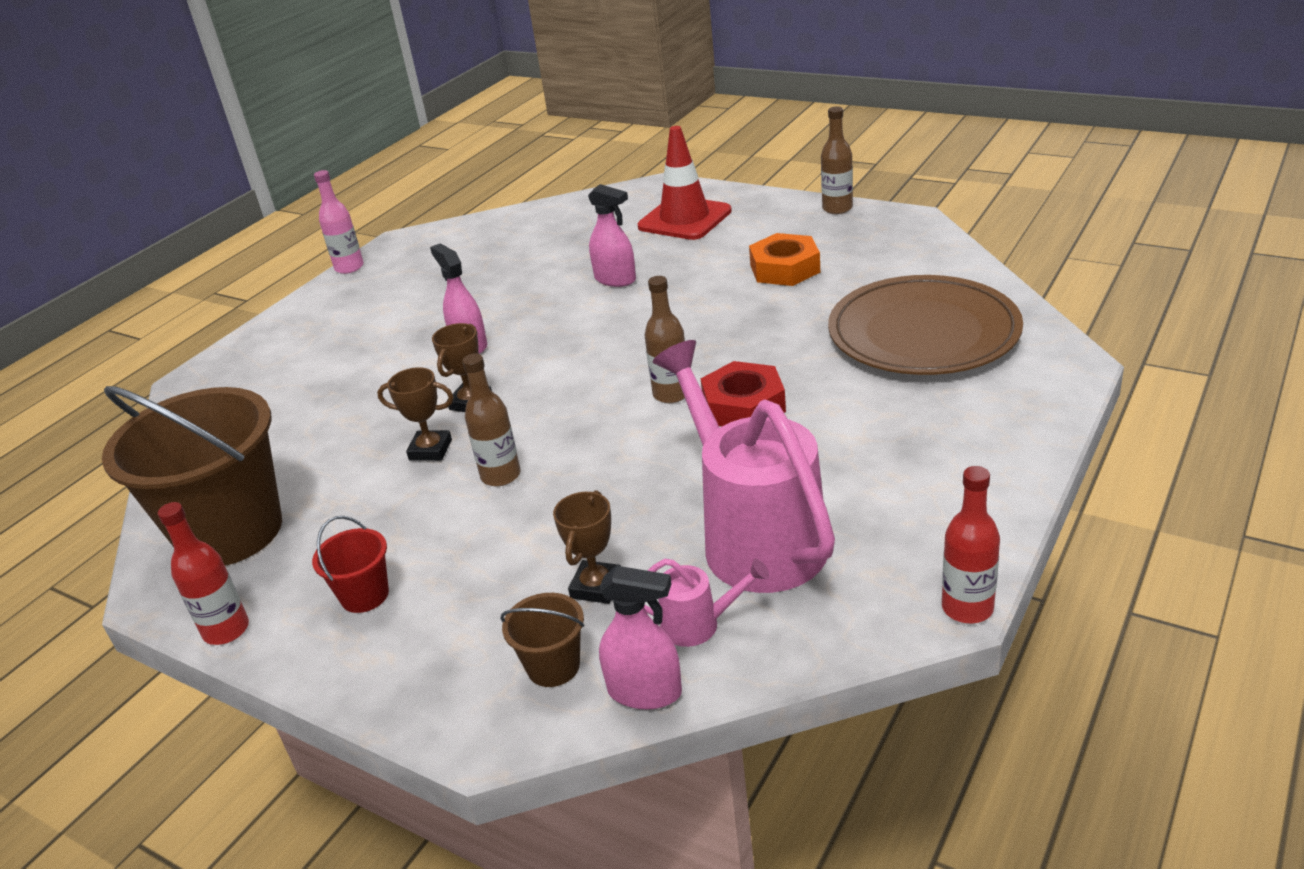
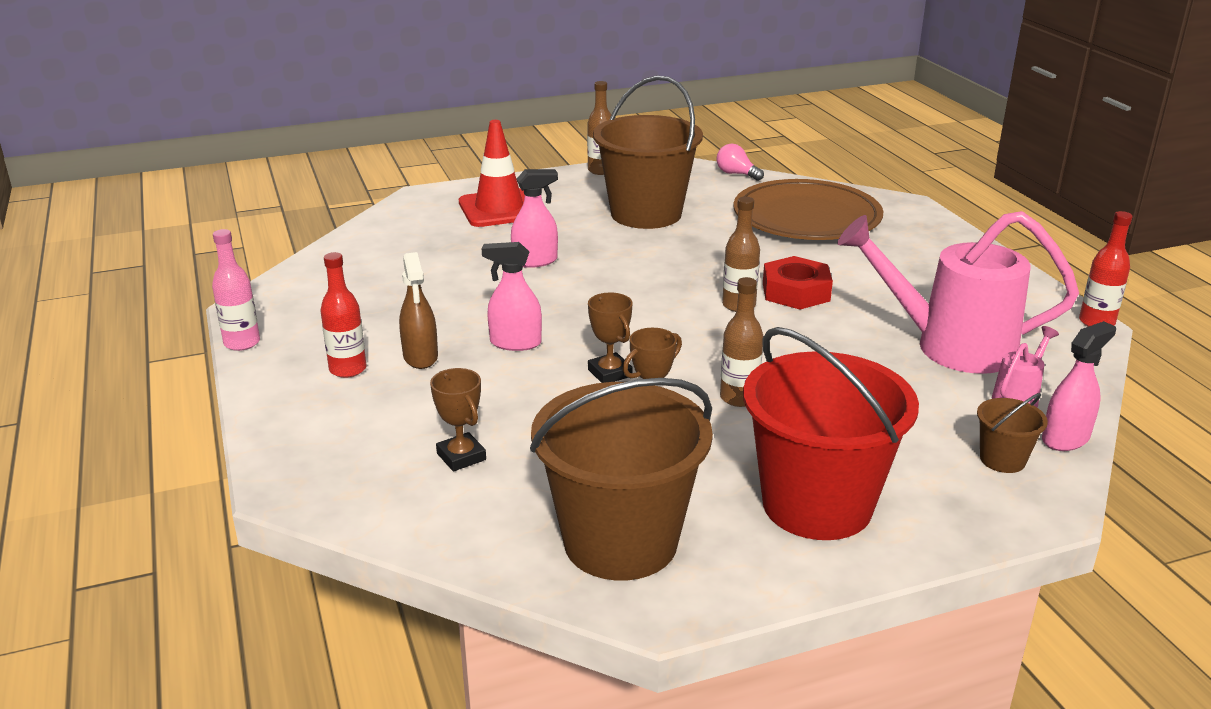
camera: 55 degrees left, 5 degrees down
red bottle [158,502,249,645] -> red bottle moved to [321,252,366,378]
red bucket [312,516,389,613] -> red bucket [743,327,919,540], size x2.34
brown trophy [553,490,621,604] -> brown trophy moved to [430,368,486,472]
orange nut [749,233,820,286] -> brown bucket [593,75,703,229]
none -> brown spray bottle [399,252,438,369]
none -> pink light bulb [717,144,764,181]

